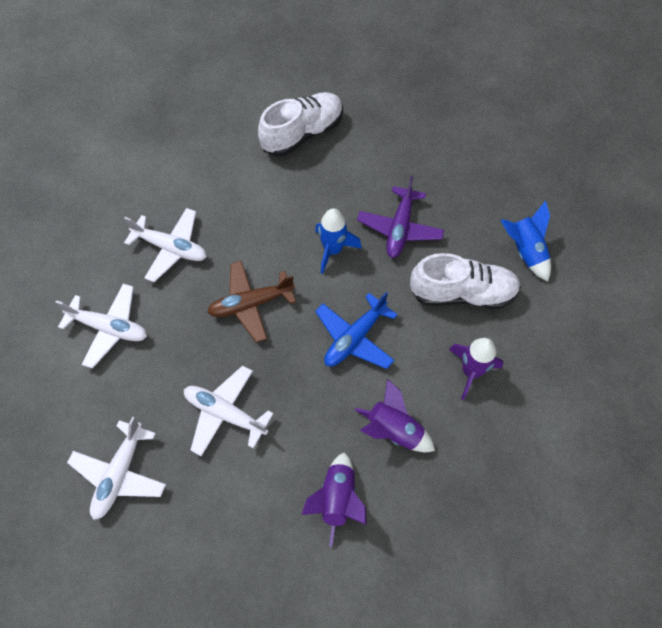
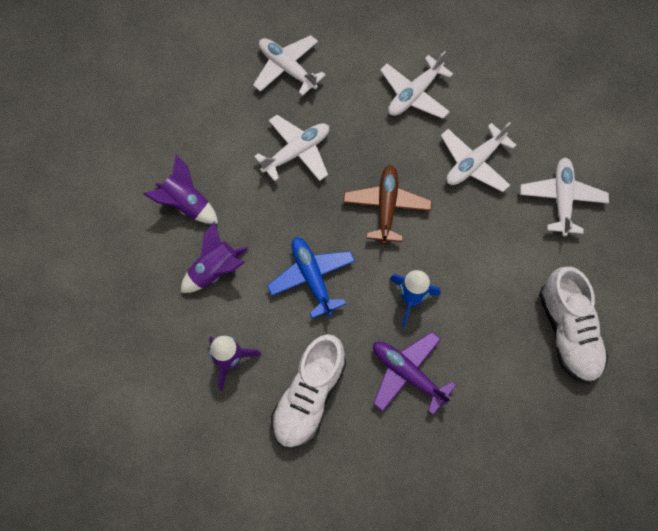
camera: 115 degrees right, 5 degrees up
blue rocket [501,200,551,281] -> none
none -> white plane [520,158,609,236]

